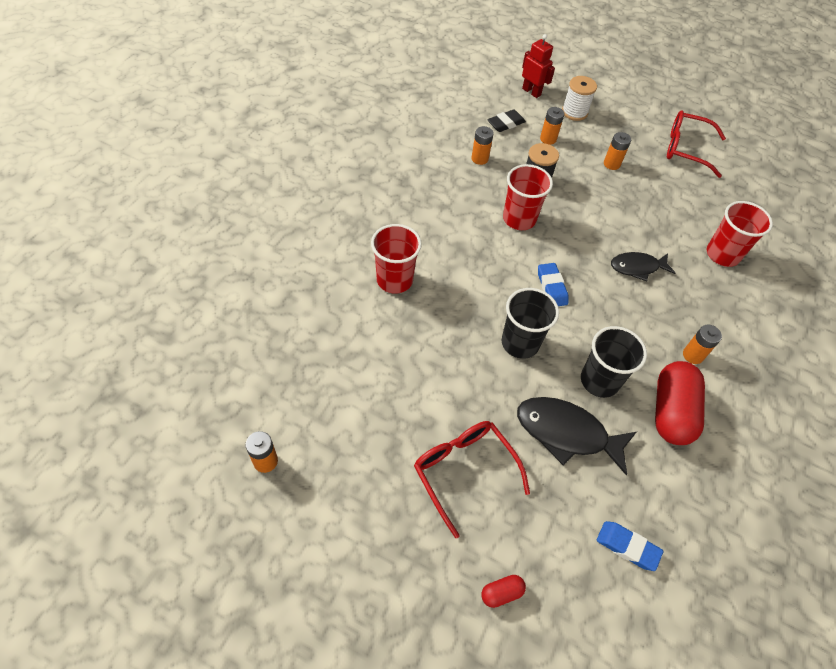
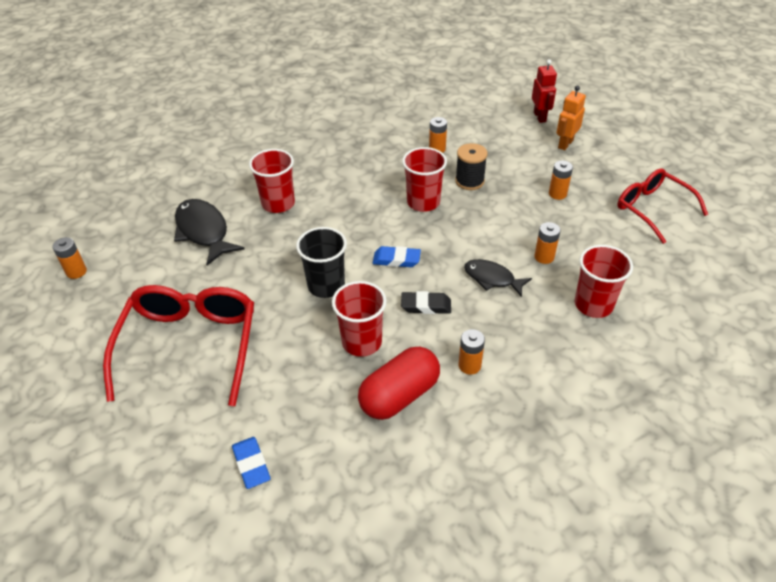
camera: 40 degrees right, 10 degrees down
red glasses [414,421,530,538] -> red glasses [103,285,254,406], size x1.51
red capsule [481,575,526,608] -> none
black eraser [487,109,526,132] -> black eraser moved to [401,291,451,314]
black fish [517,397,636,475] -> black fish moved to [174,199,244,265]
blue eraser [538,263,568,306] -> blue eraser turned 75 degrees clockwise [373,246,421,267]
orange battery [540,107,564,145] -> orange battery moved to [535,222,561,264]
white spool [562,76,597,121] -> orange robot [557,86,586,150]
black cup [581,326,647,398] -> red cup [332,281,387,357]

